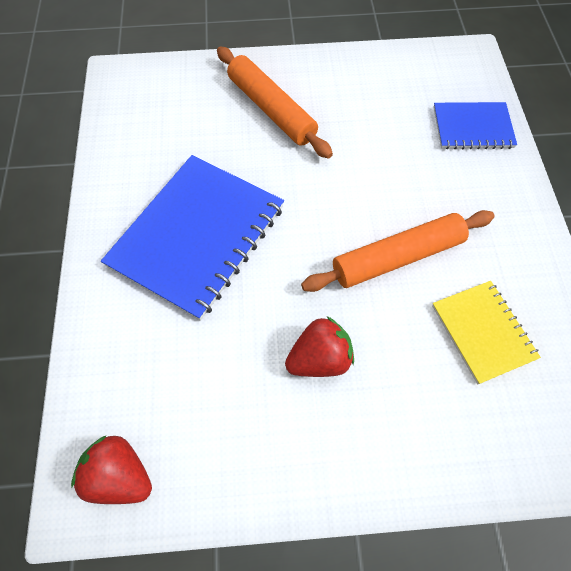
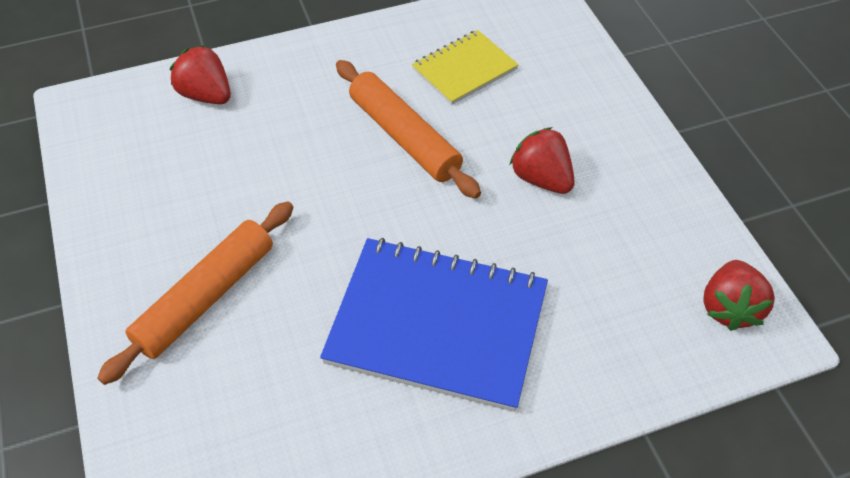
camera: 105 degrees left, 10 degrees down
blue notebook [434,102,517,149] -> red strawberry [170,45,231,104]

